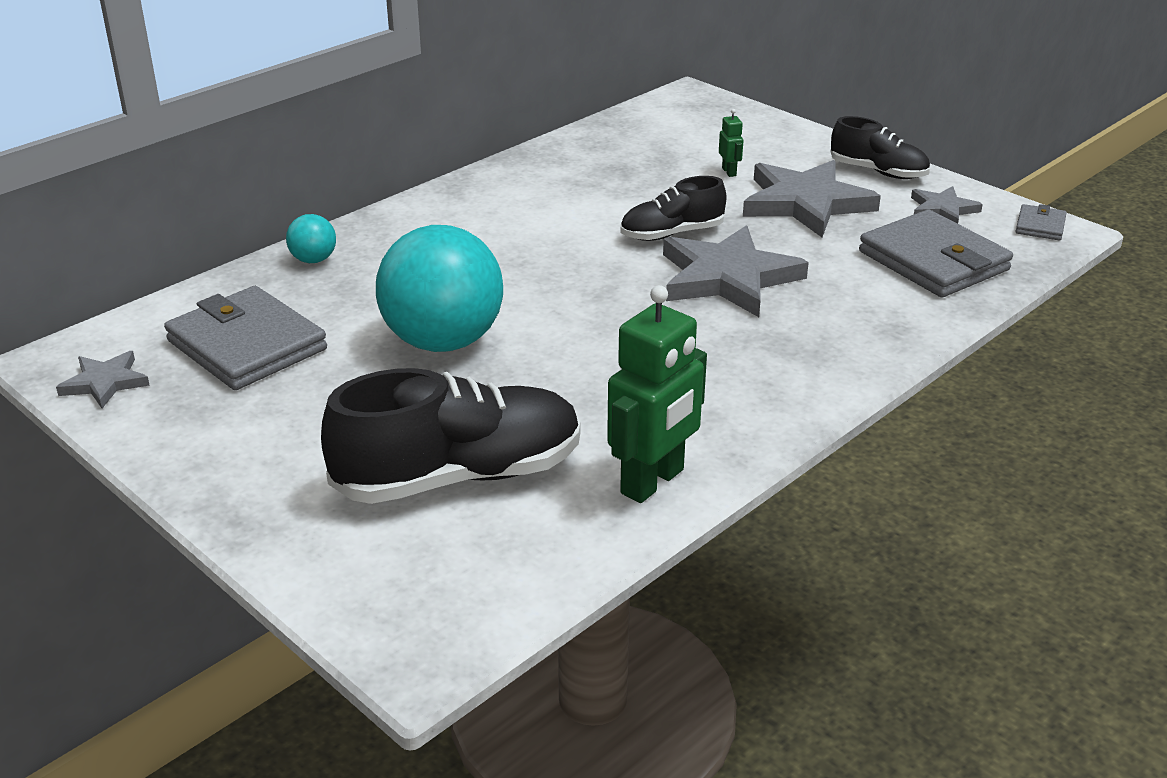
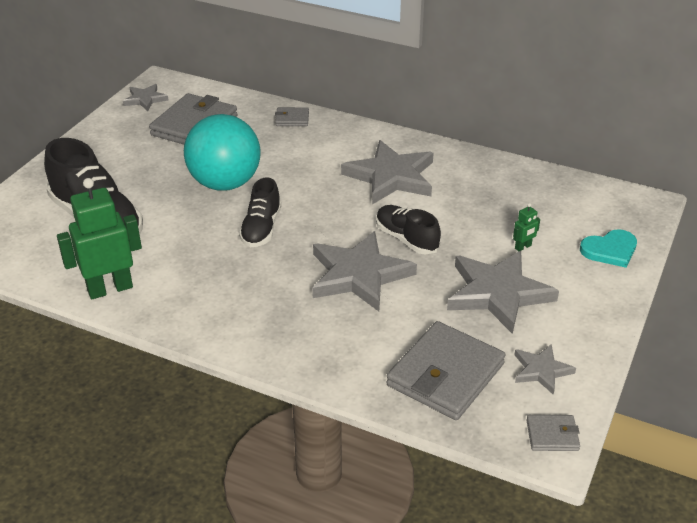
camera: 70 degrees right, 5 degrees up
turquoise ball [286,214,336,263] -> grey wallet [275,107,309,126]
green robot [607,285,707,503] -> green robot turned 135 degrees clockwise [57,178,142,299]
black shoe [831,116,930,179] -> black shoe moved to [239,177,281,247]
none -> grey star [341,140,434,204]
none -> turquoise heart [580,229,637,268]

